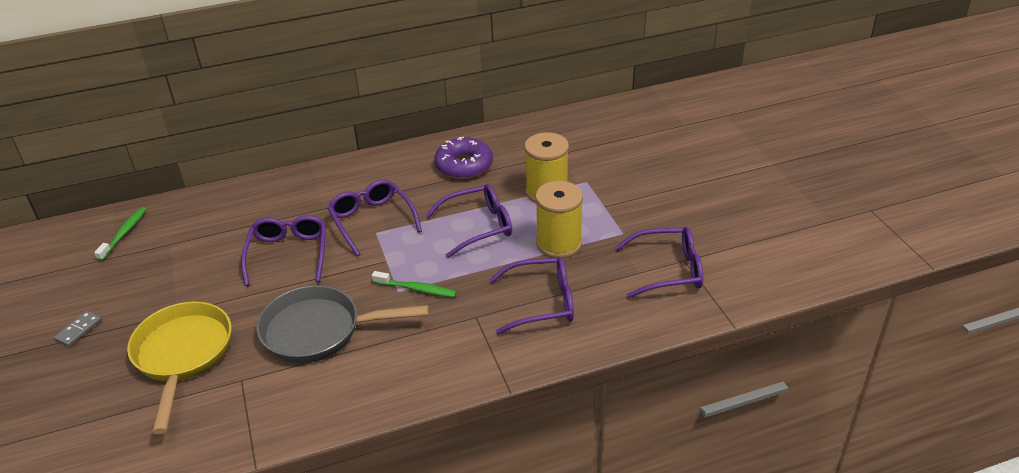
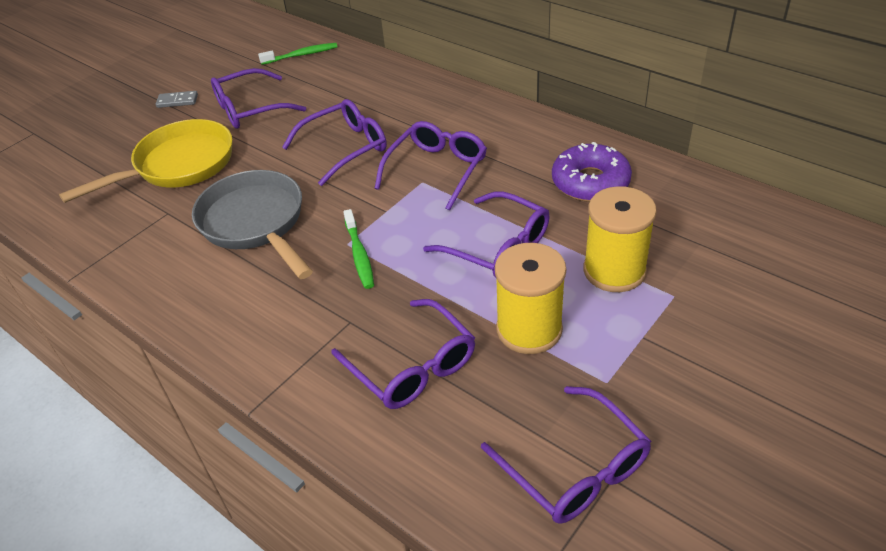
camera: 60 degrees right, 5 degrees up
none -> purple glasses [211,68,306,129]

